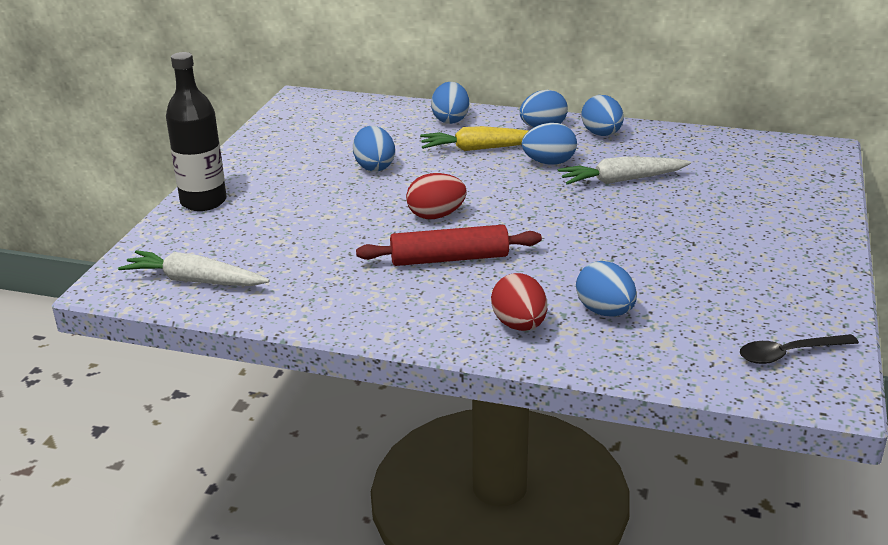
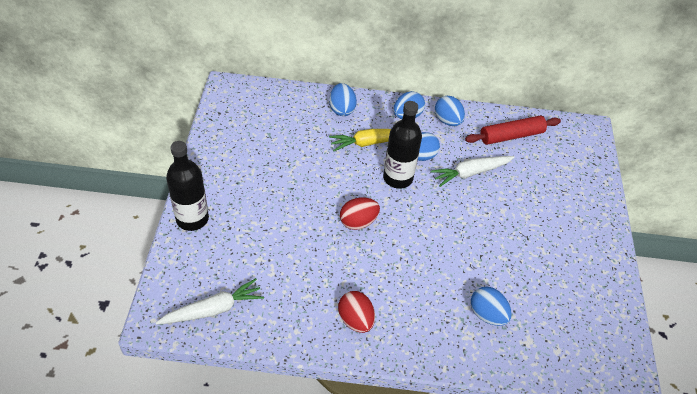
camera: 15 degrees left, 20 degrees up
white carrot [118,250,270,286] -> white carrot turned 150 degrees clockwise [156,278,264,325]
blue egg [353,126,395,171] -> none
red rolling pin [356,225,542,266] -> red rolling pin moved to [465,116,561,145]
red egg [491,273,547,331] -> red egg moved to [338,291,375,333]
black spoon [740,334,859,364] -> none
none -> black bottle [383,101,422,189]

